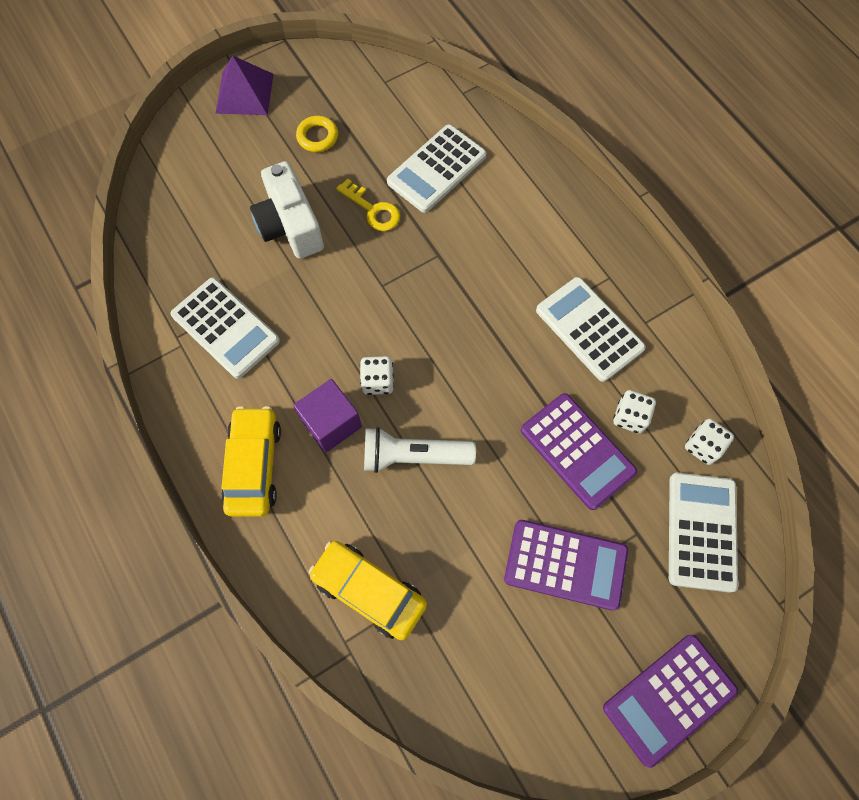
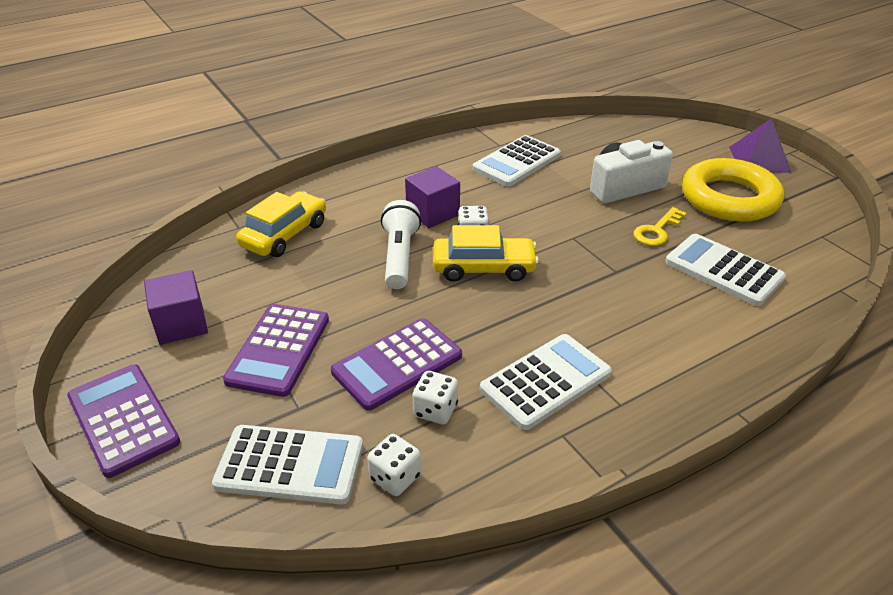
camera: 90 degrees right, 30 degrees down
yellow car [221,406,281,517] -> yellow car moved to [433,225,539,282]
yellow ring [296,116,338,152] -> yellow ring [682,158,784,221], size x2.36
none -> purple cube [144,270,208,345]

